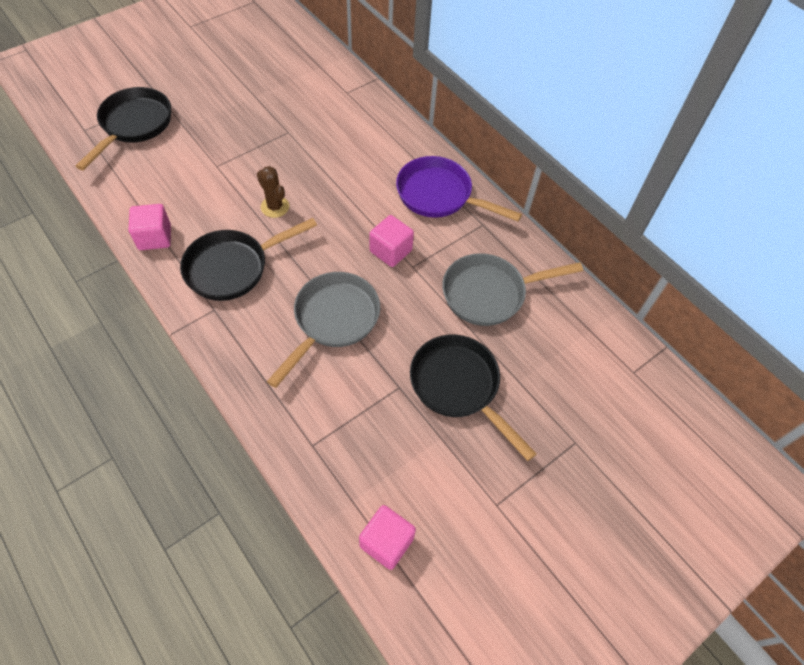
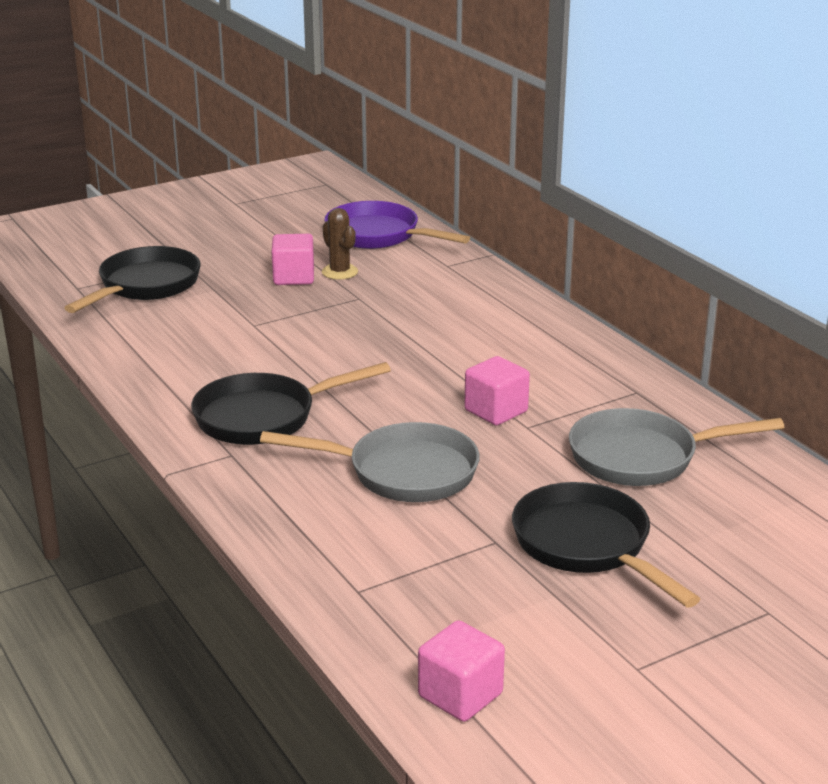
camera: 10 degrees right, 30 degrees down
pink cube [129,204,171,250] -> pink cube moved to [272,234,314,285]
brown cactus [257,166,289,218] -> brown cactus moved to [322,208,358,280]
grey pan [267,272,380,388] -> grey pan turned 60 degrees clockwise [260,422,480,502]
purple pan [396,156,522,222] -> purple pan moved to [324,201,470,249]

